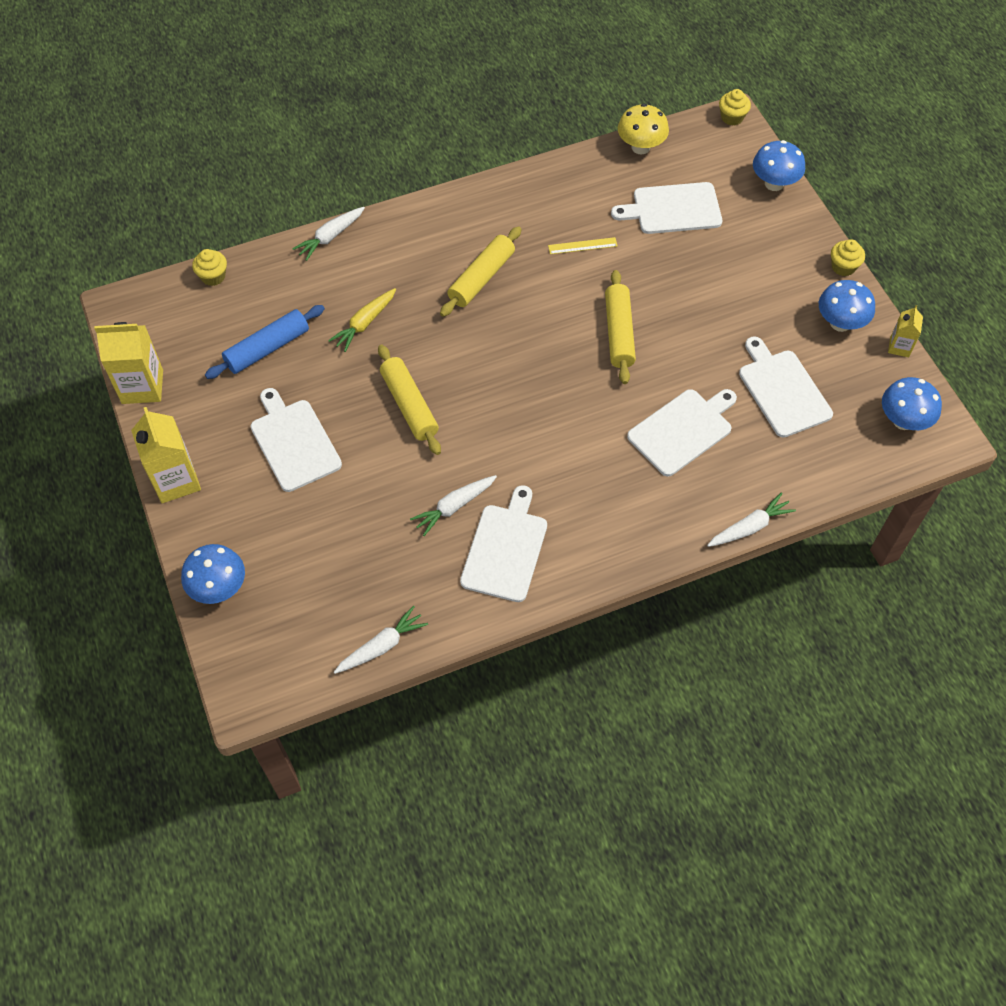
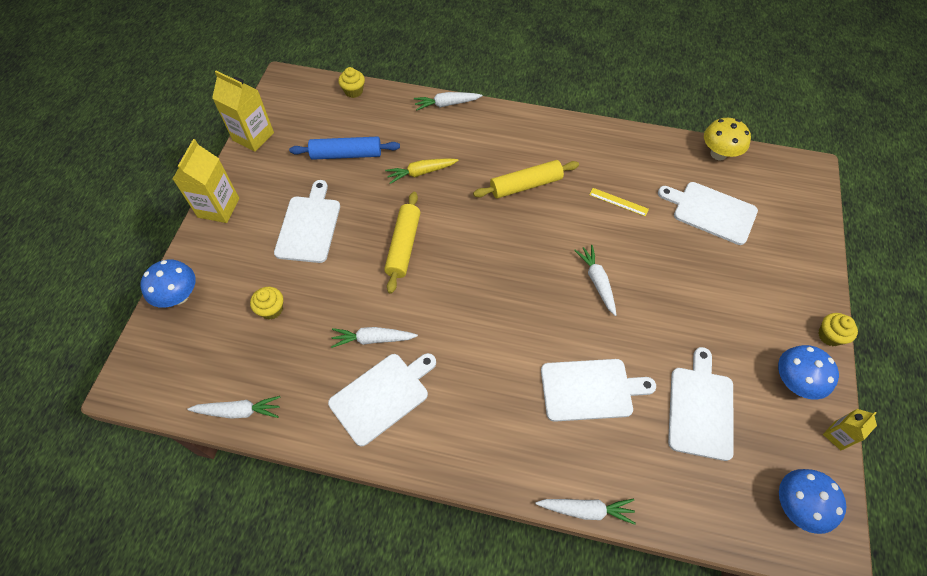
camera: 35 degrees right, 0 degrees up
yellow rolling pin [605,270,636,384] -> white carrot [574,245,616,316]
yellow cupcake [719,89,751,126] -> yellow cupcake moved to [250,287,283,320]
blue mushroom [753,140,805,191] -> none

